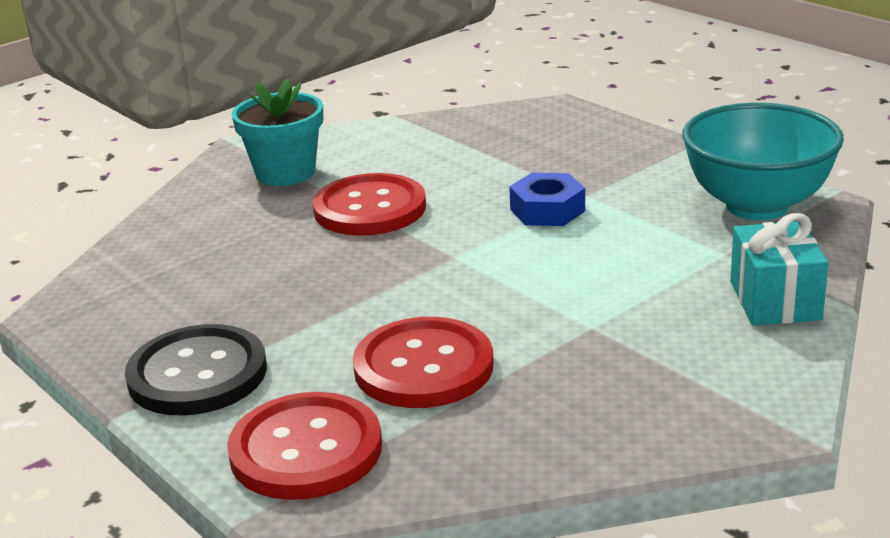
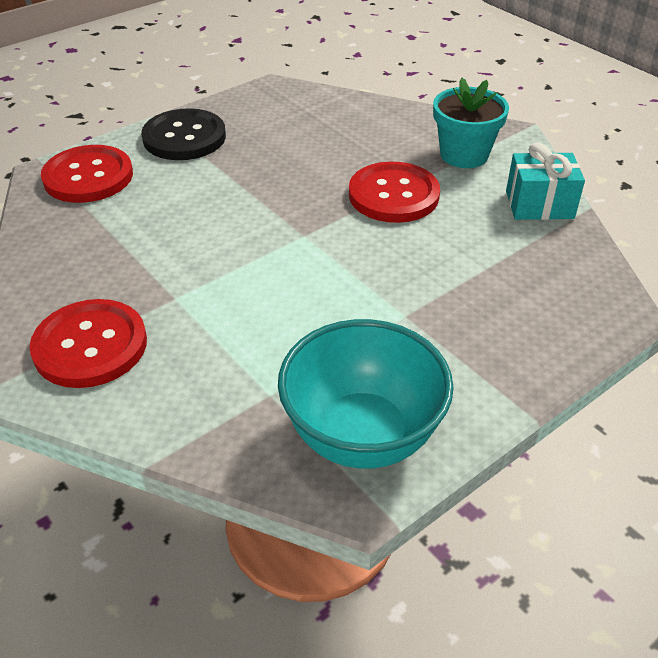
camera: 90 degrees right, 15 degrees up
red button [353,317,494,408] -> red button moved to [30,299,147,388]
blue nut [509,173,585,226] -> none
turquoise gift [730,213,828,325] -> turquoise gift moved to [506,142,585,220]

